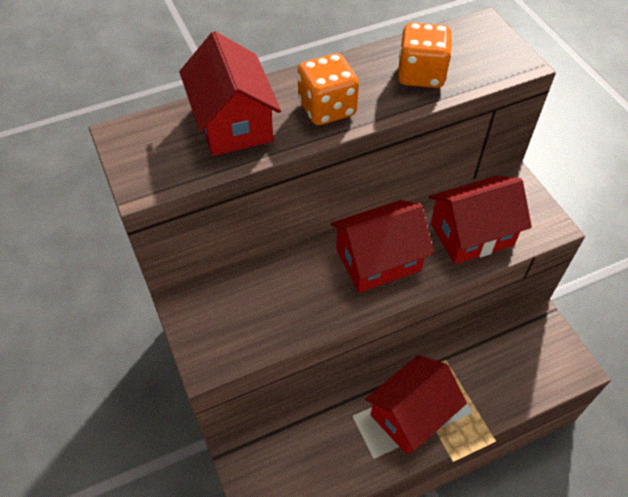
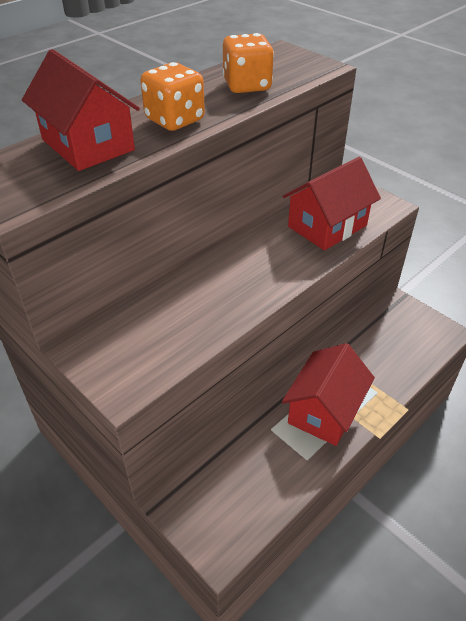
camera: 20 degrees left, 10 degrees down
red house [331,200,434,293] -> none

